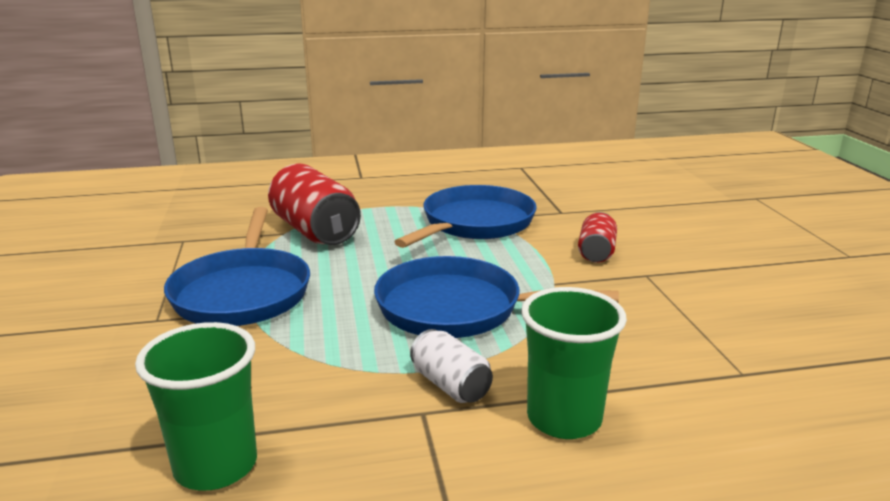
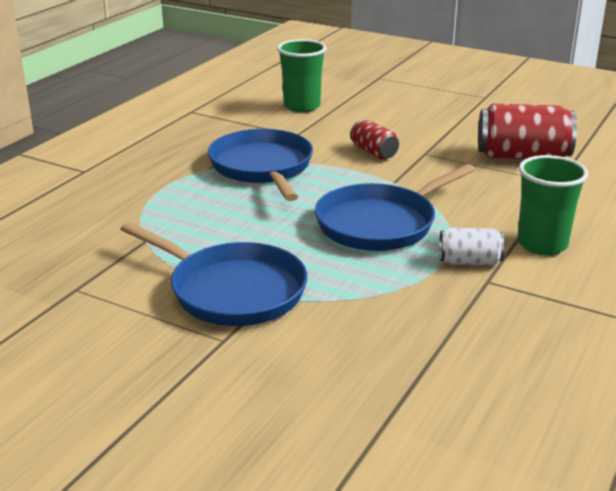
camera: 50 degrees left, 5 degrees up
green cup [135,322,257,490] -> green cup moved to [277,39,326,112]
red can [268,164,361,245] -> red can moved to [478,104,577,159]

